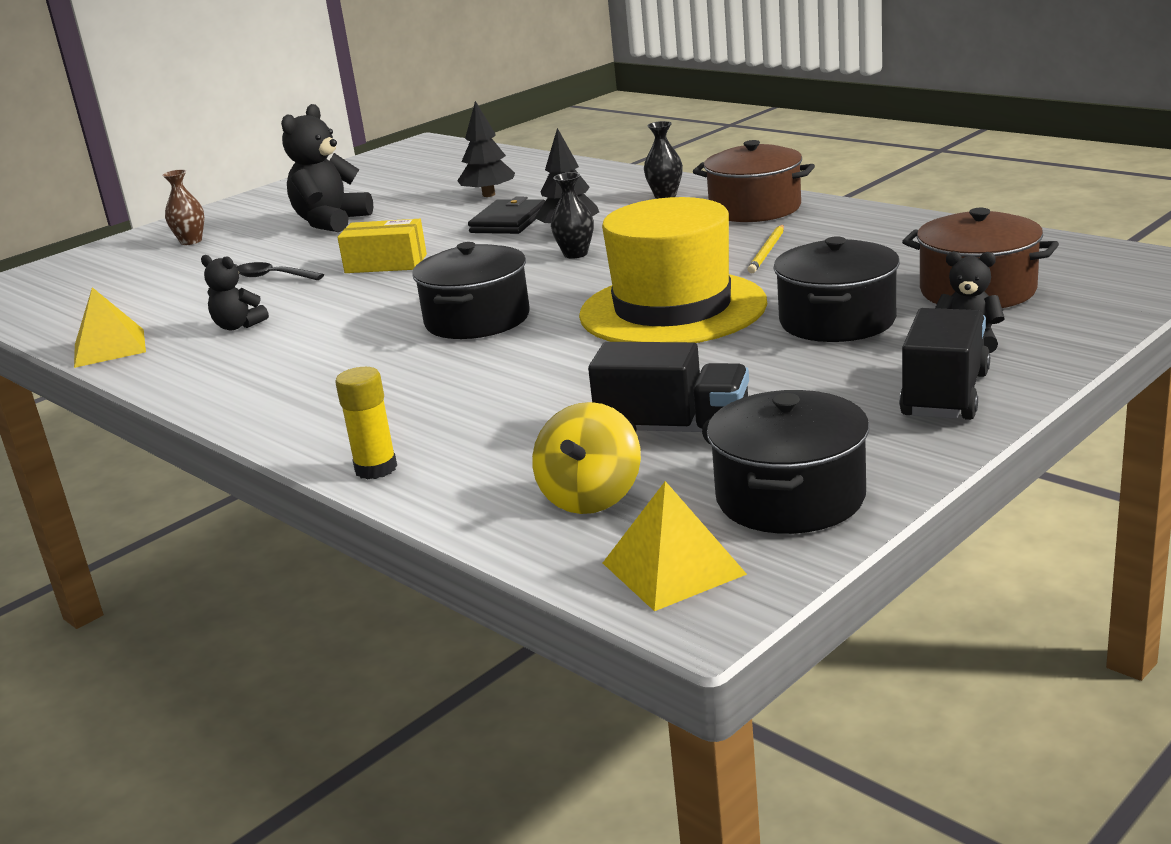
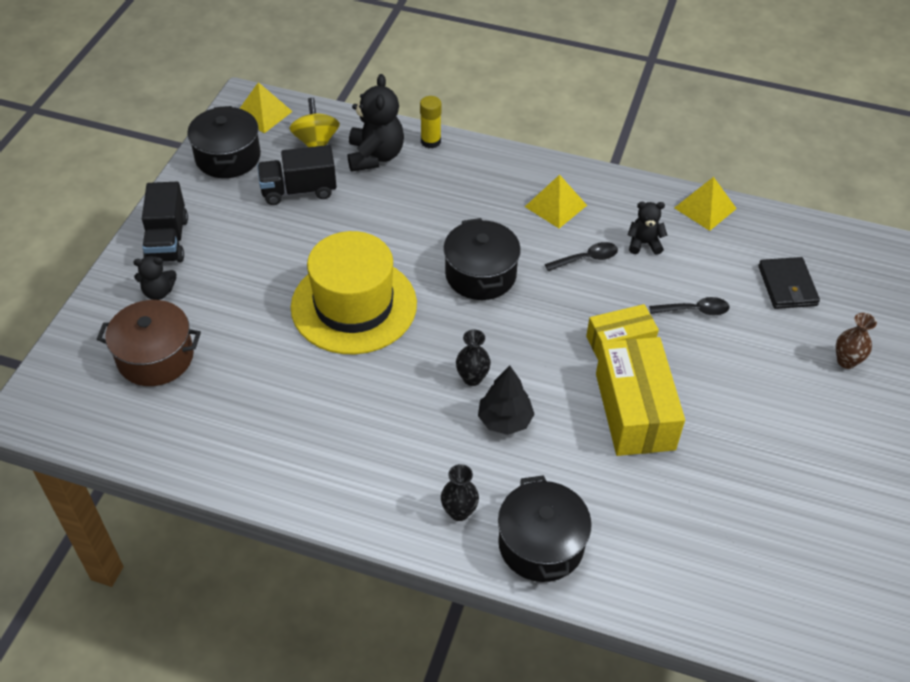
camera: 150 degrees right, 25 degrees up
black teddy bear [281,104,373,232] -> black teddy bear moved to [348,74,404,172]
black tree [457,101,515,197] -> none
black wallet [468,197,545,234] -> black wallet moved to [758,257,820,309]
brown pot [693,140,815,222] -> none
yellow pencil [747,225,784,274] -> none
black pot [773,236,900,342] -> black pot moved to [498,475,592,582]
none -> yellow pyramid [525,175,587,228]
none -> black spoon [545,242,618,271]
none -> yellow box [596,337,685,456]

